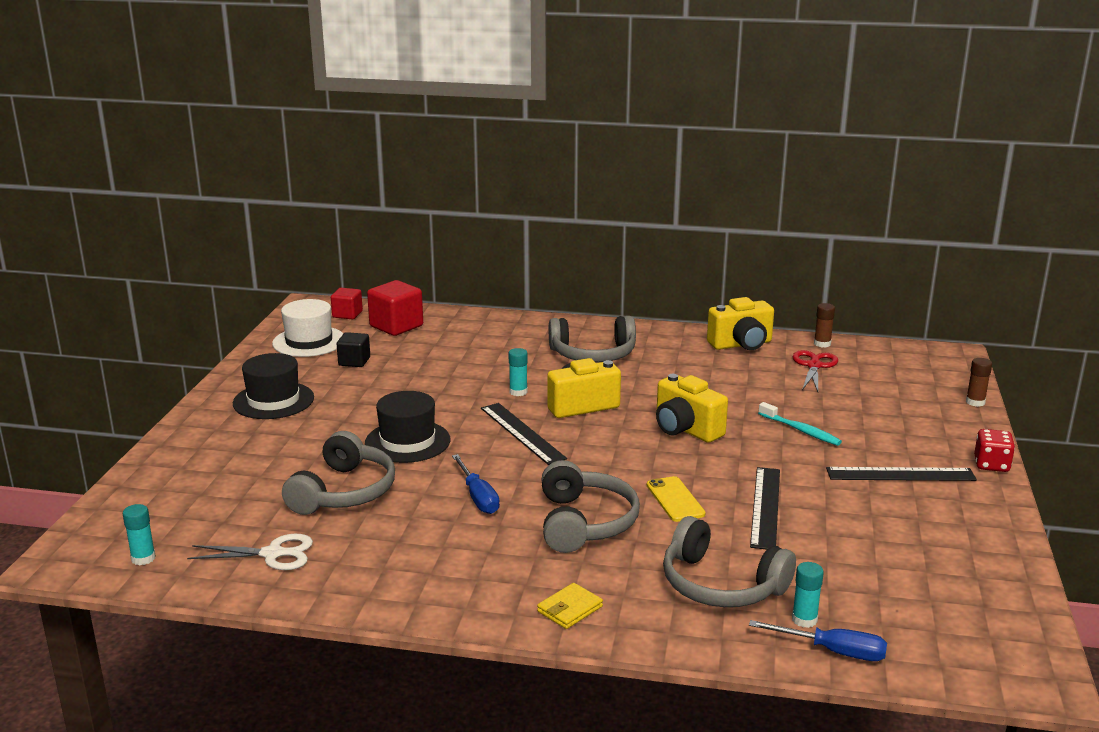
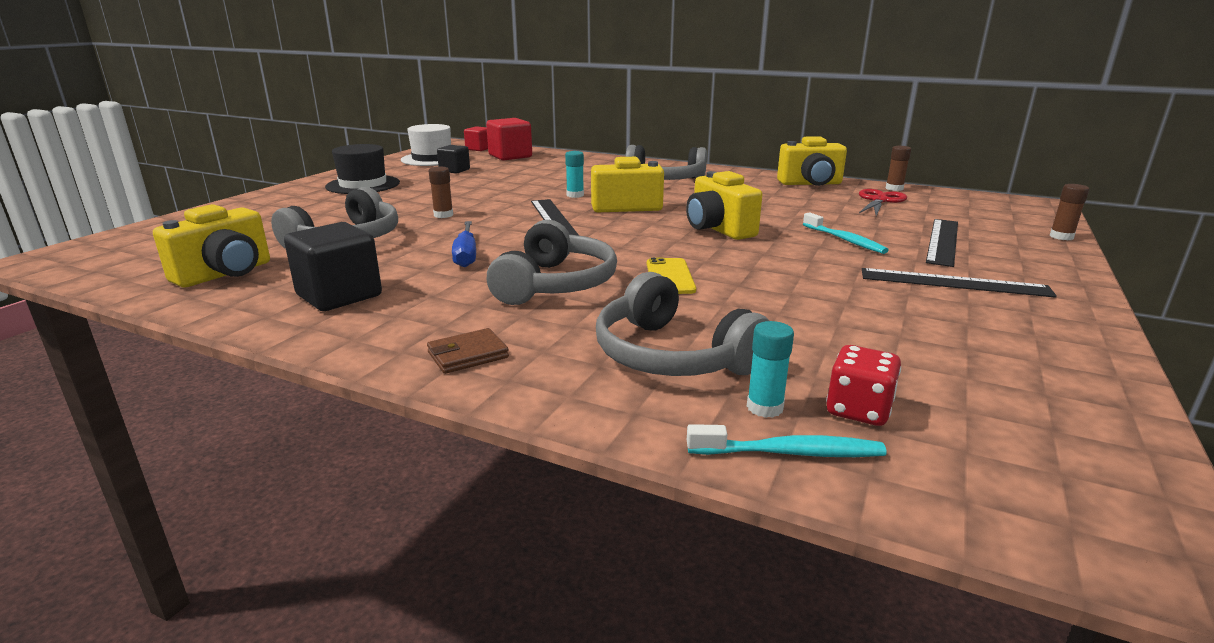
camera: 15 degrees right, 0 degrees up
turquoise glue stick [123,504,156,565] -> none
white scissors [187,534,313,570] -> yellow camera [153,204,270,288]
black hat [365,391,450,463] -> brown glue stick [429,167,453,218]
yellow wallet [537,583,603,629] -> brown wallet [427,328,509,374]
blue screwdriver [749,620,887,661] -> turquoise toothbrush [687,424,886,457]
black ruler [750,467,780,550] -> black ruler moved to [926,219,958,267]
red dice [974,429,1015,472] -> red dice moved to [826,345,901,426]
none -> black cube [284,222,382,311]

